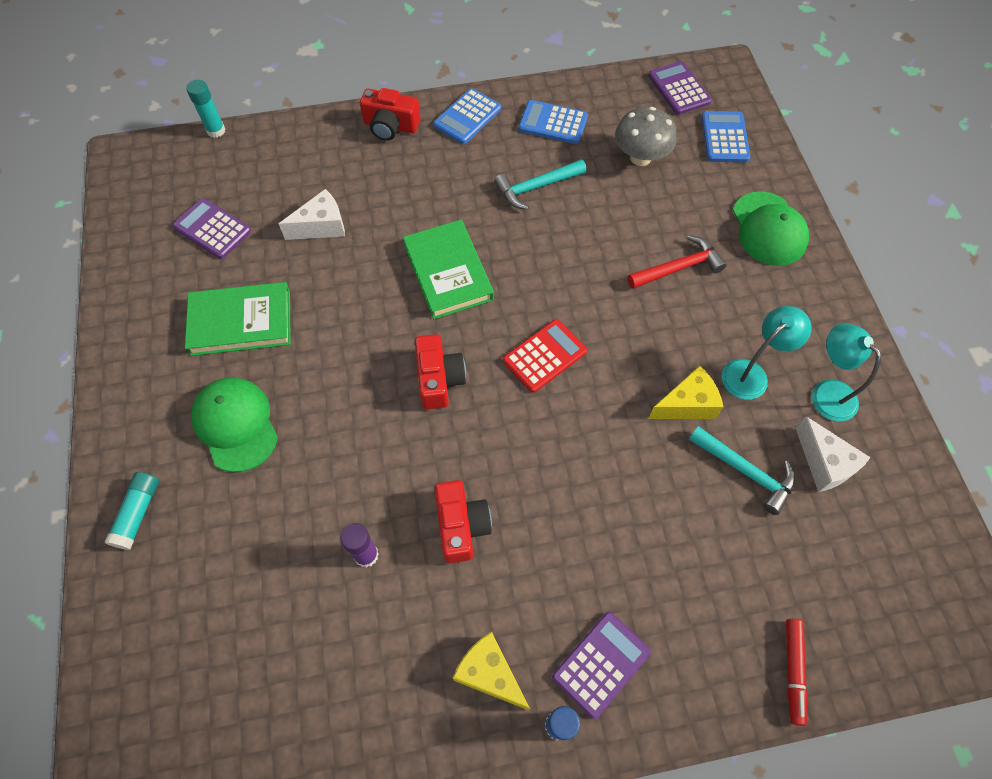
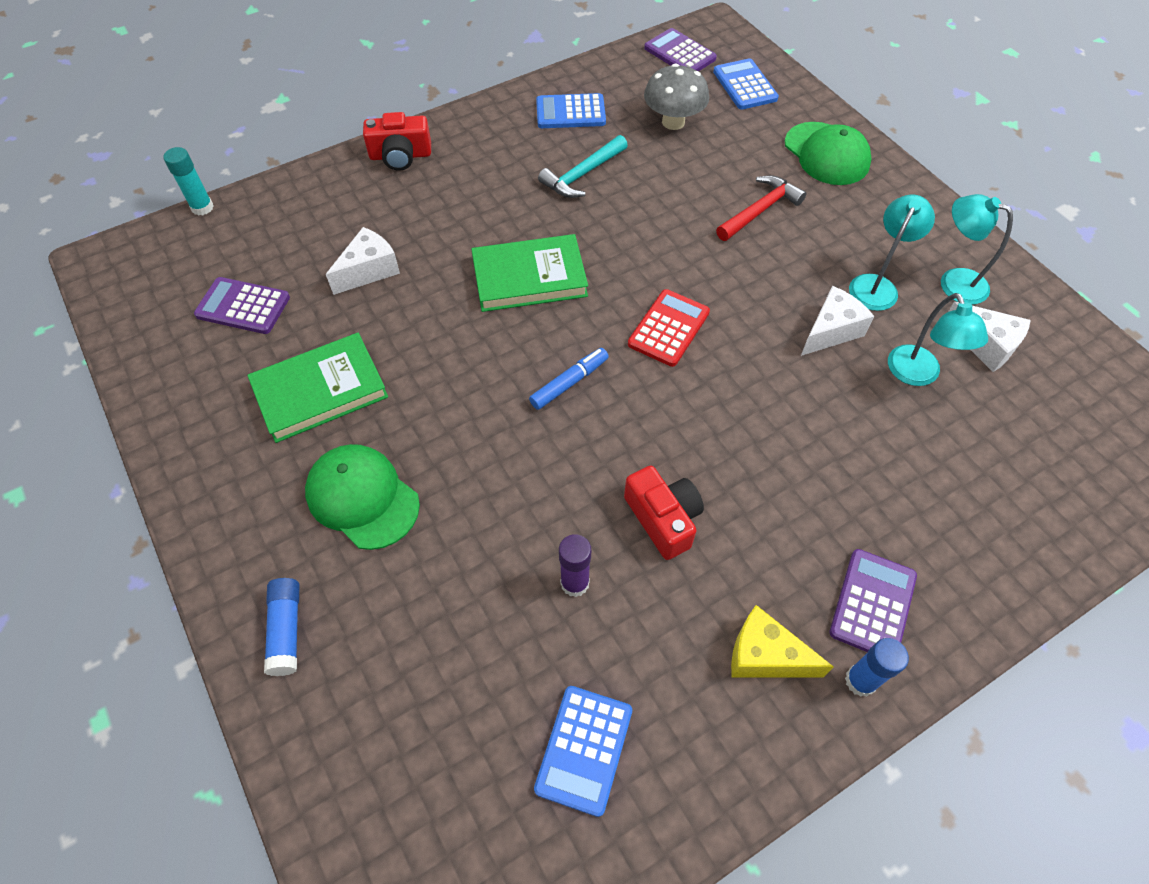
camera: 20 degrees left, 5 degrees down
turquoise glue stick [104,472,159,550] -> blue glue stick [264,578,299,676]
green book [403,220,494,319] -> green book turned 60 degrees counterclockwise [471,234,588,312]
red camera [415,334,466,410] -> blue marker [529,348,609,410]
blue calculator [433,88,501,144] -> blue calculator moved to [534,686,632,817]
yellow cheese [648,365,723,419] -> white cheese [801,286,874,356]
turquoise hammer [689,426,795,515] -> turquoise lamp [888,293,988,386]
red marker [786,619,808,726] -> none

